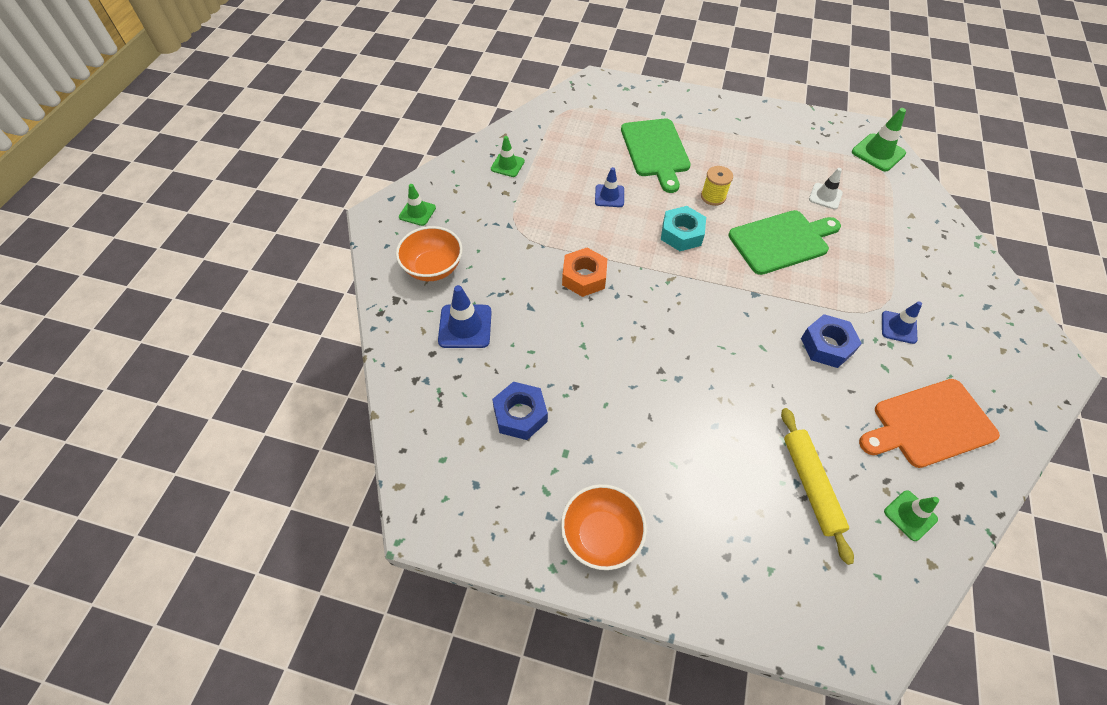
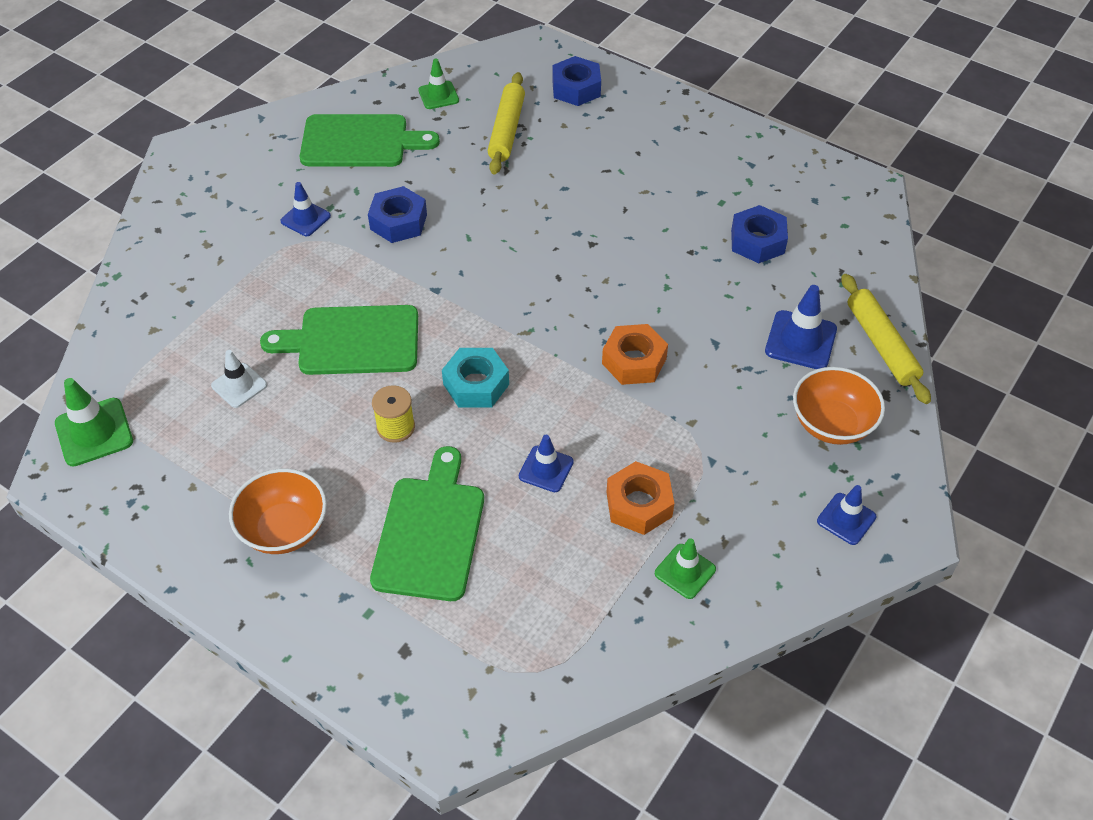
camera: 160 degrees left, 5 degrees down
green traffic cone [399,184,436,226] -> blue traffic cone [817,485,876,545]
orange bowl [561,484,647,570] -> orange bowl moved to [229,468,327,554]
orange cutting board [859,379,1000,468] -> green cutting board [300,114,440,167]
none -> blue nut [552,56,601,106]
none -> orange nut [607,461,674,535]
none -> yellow rolling pin [841,274,931,404]

